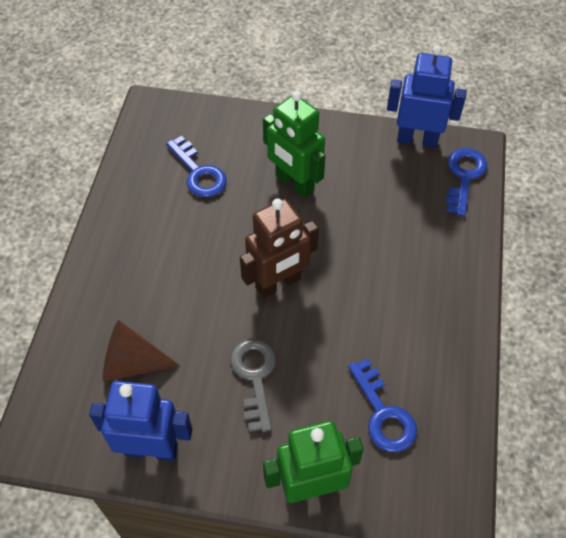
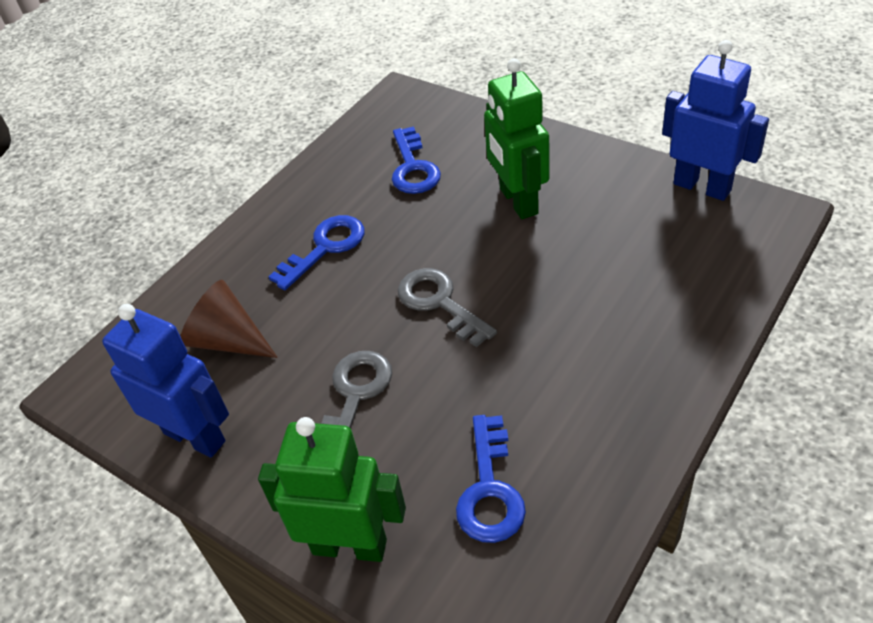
camera: 30 degrees right, 10 degrees down
brown robot [240,198,319,299] -> grey key [398,268,497,347]
blue key [446,148,487,216] -> blue key moved to [268,215,365,290]

